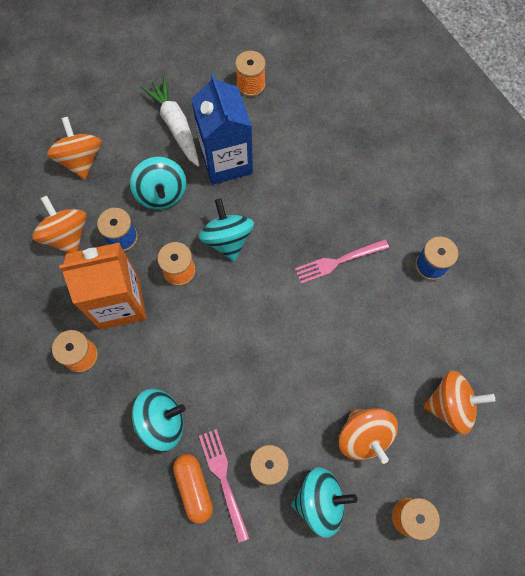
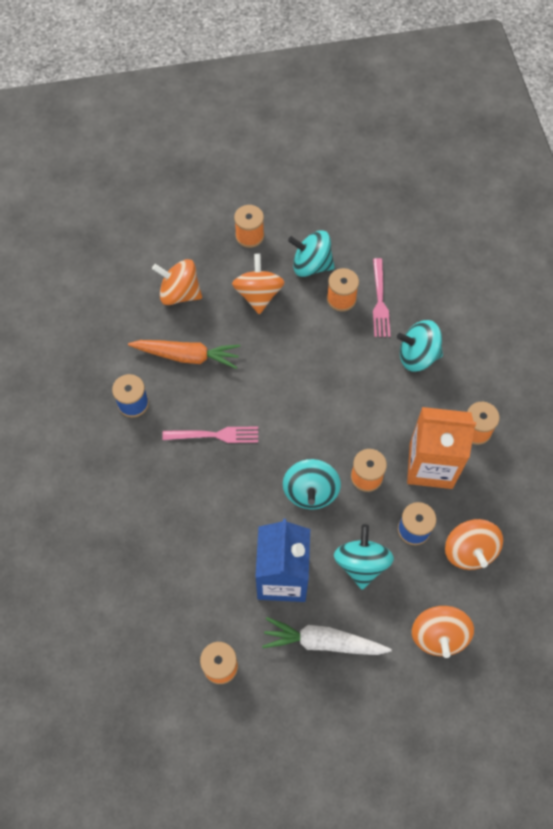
camera: 160 degrees left, 5 degrees down
white carrot [141,77,200,167] -> white carrot turned 105 degrees clockwise [262,617,392,655]
orange capsule [173,454,213,524] -> none
none -> orange carrot [128,340,241,369]

